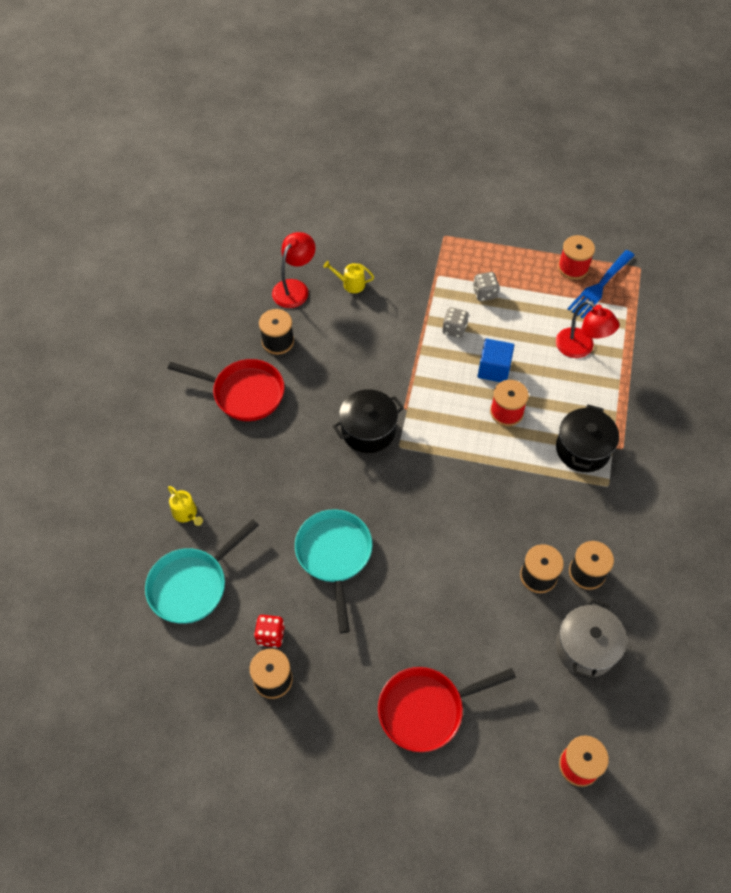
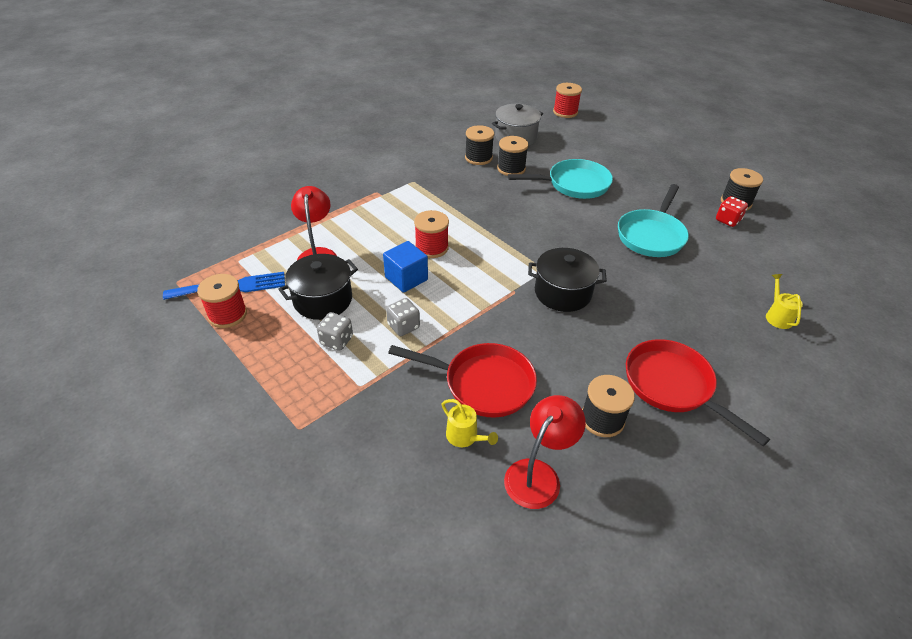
camera: 145 degrees left, 15 degrees down
turquoise pan [145,519,259,624] -> turquoise pan moved to [508,159,613,199]
red lamp [272,232,316,308] -> red lamp turned 150 degrees clockwise [504,395,586,509]
red pan [378,667,516,752] -> red pan moved to [388,343,537,417]
black pot [556,404,619,472] -> black pot moved to [278,254,358,320]

